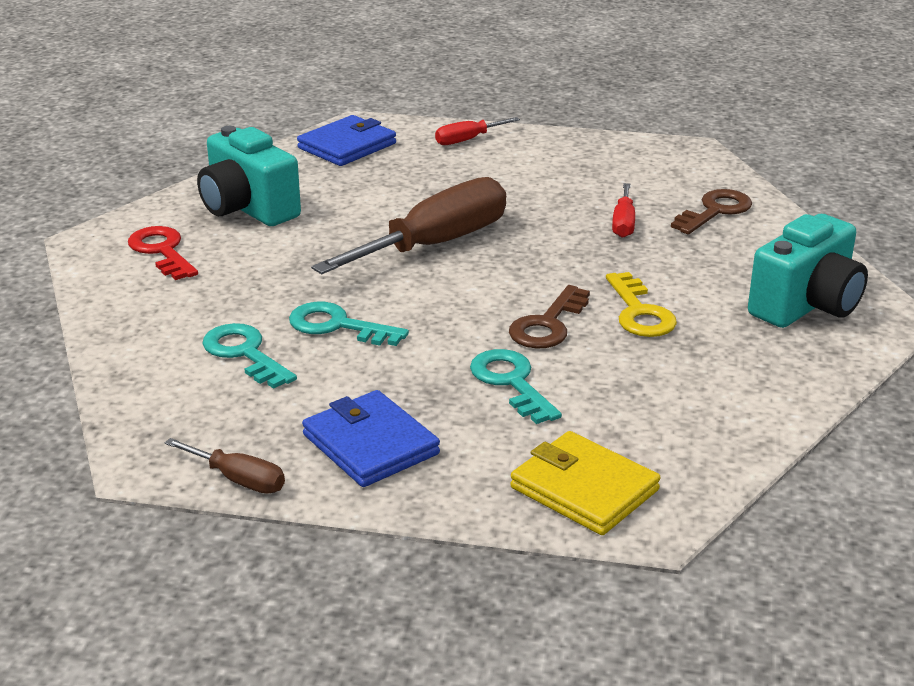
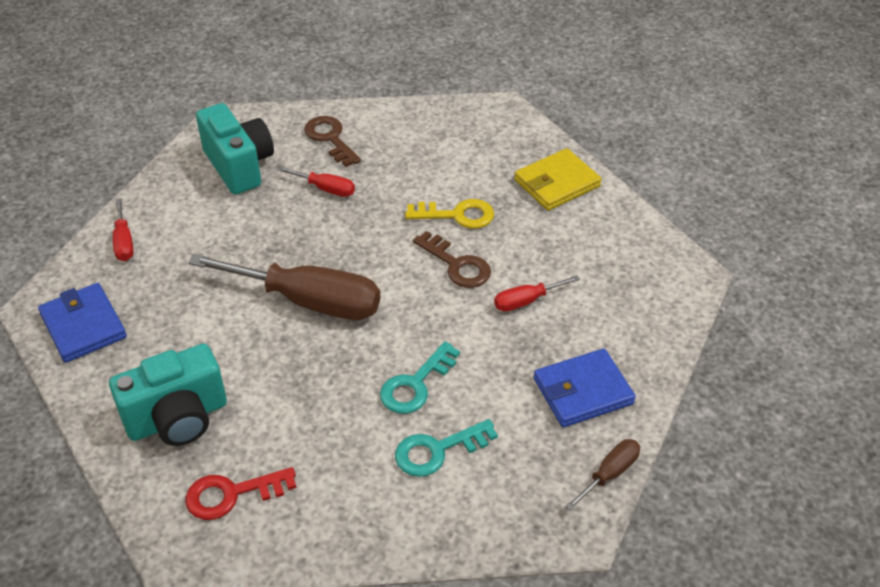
camera: 75 degrees left, 15 degrees up
brown screwdriver [311,177,506,274] -> brown screwdriver turned 135 degrees clockwise [189,254,380,320]
turquoise key [470,349,562,424] -> red screwdriver [494,275,580,312]
yellow wallet [510,431,661,535] -> yellow wallet moved to [514,148,602,211]
turquoise camera [748,214,868,328] -> turquoise camera moved to [196,103,274,194]

